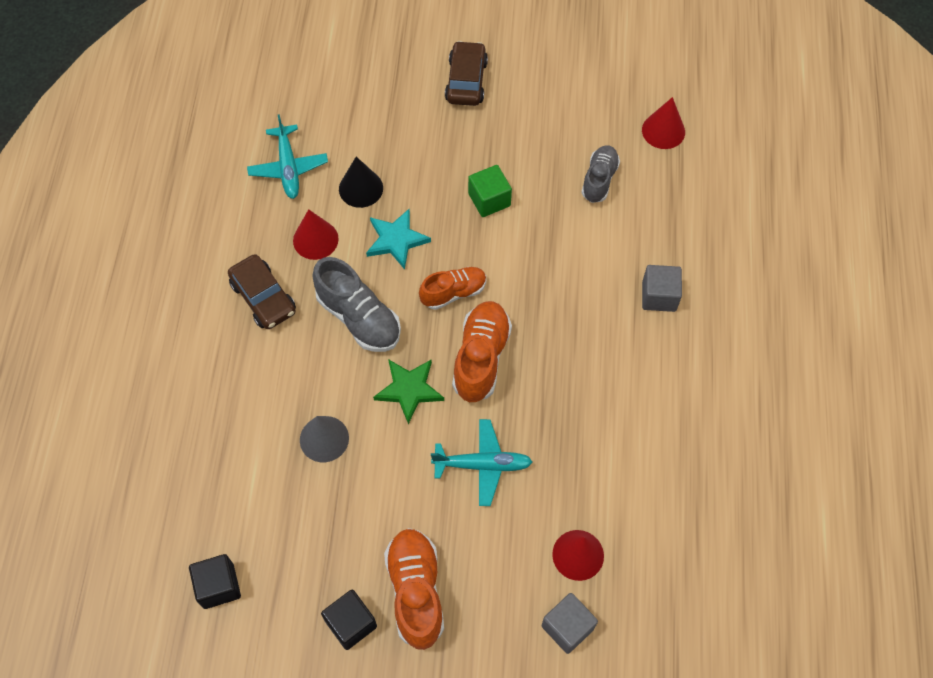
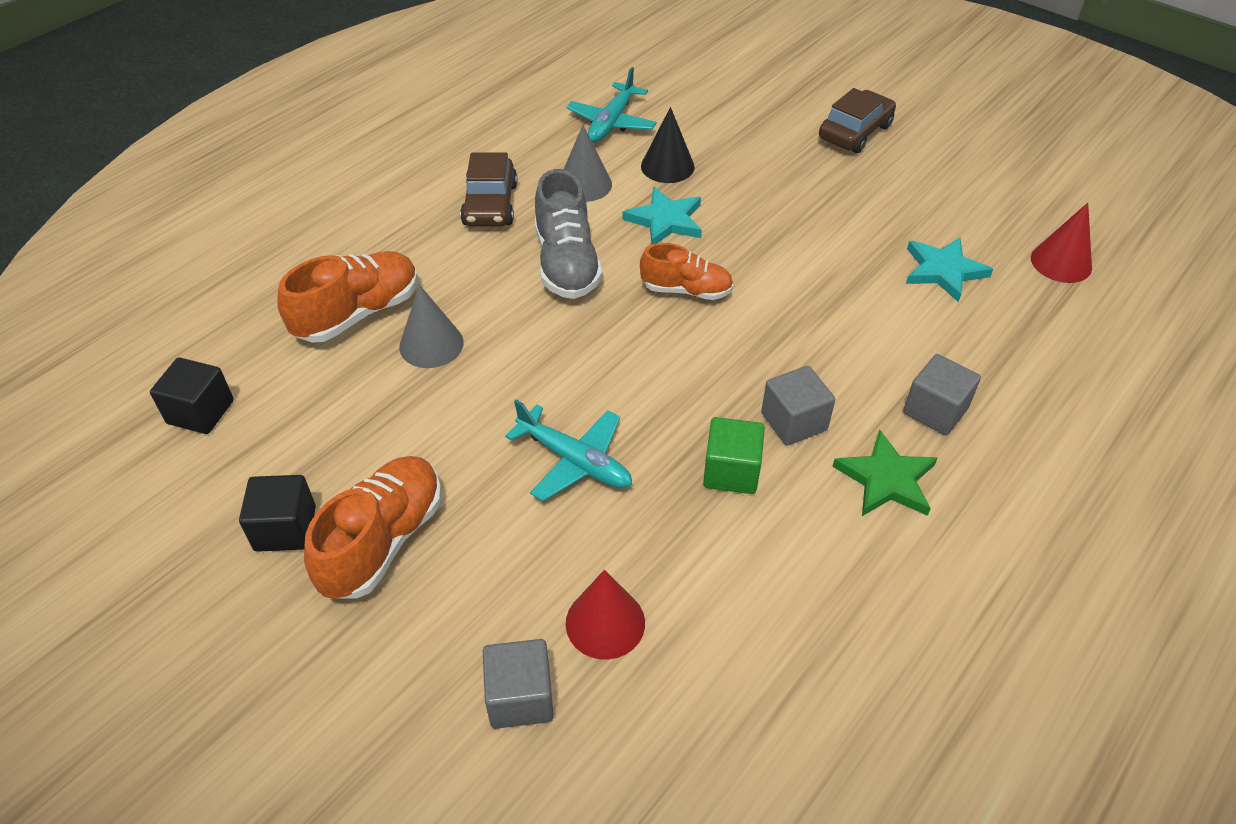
camera: 35 degrees right, 15 degrees down
red cone [293,209,339,260] -> grey cone [563,125,612,202]
green star [373,359,444,424] -> green star moved to [832,429,938,516]
orange shoe [452,301,512,402] -> orange shoe moved to [277,251,418,343]
green cube [468,165,512,217] -> green cube moved to [703,417,765,494]
grey shoe [581,145,620,203] -> turquoise star [906,237,993,302]
none -> grey cube [761,366,835,446]

